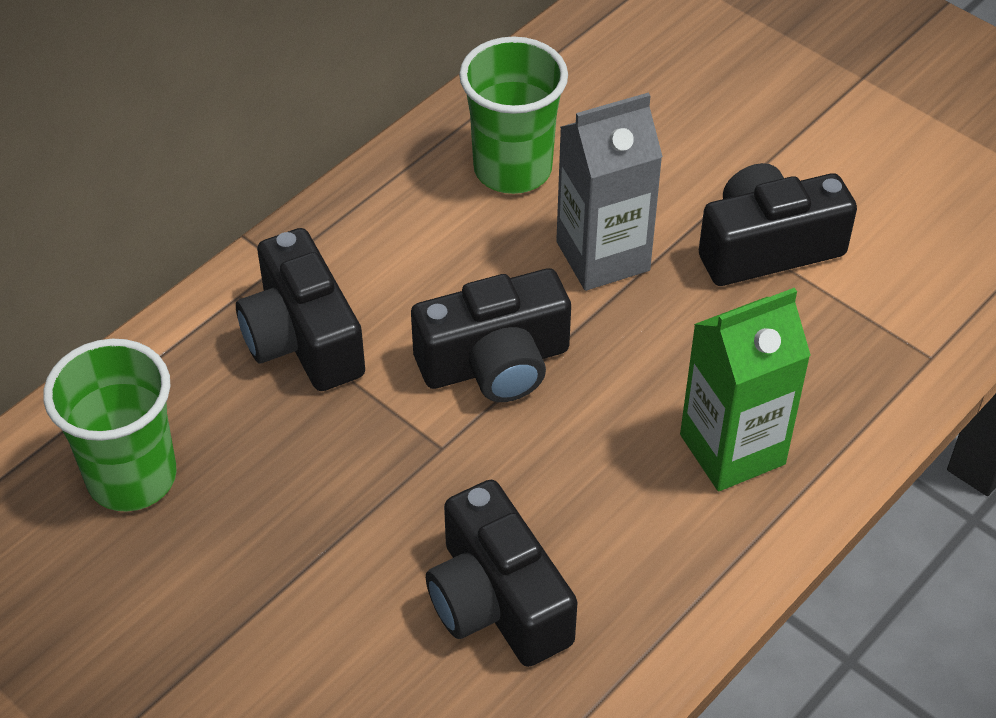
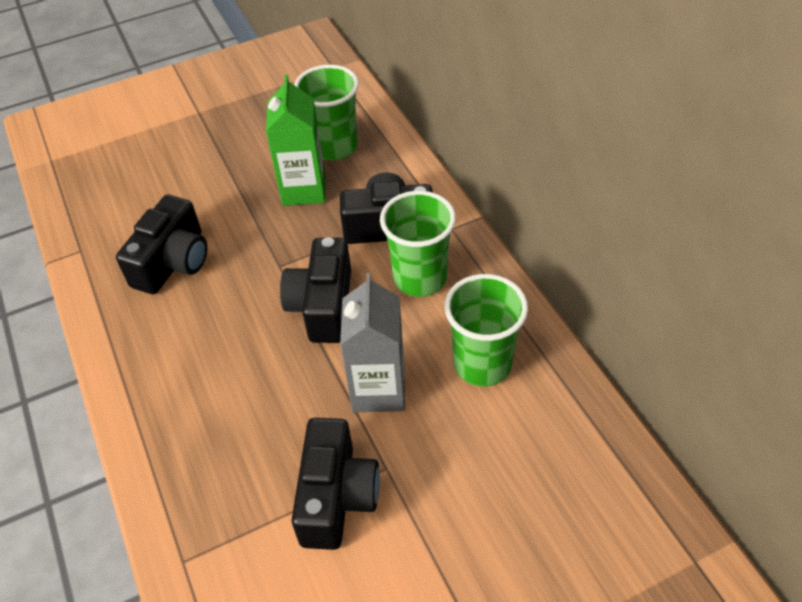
camera: 115 degrees right, 0 degrees up
black camera [426,480,578,667] -> black camera turned 120 degrees clockwise [116,195,207,294]
green carton [680,288,811,491] -> green carton moved to [266,74,325,206]
none -> green cup [380,191,456,297]

